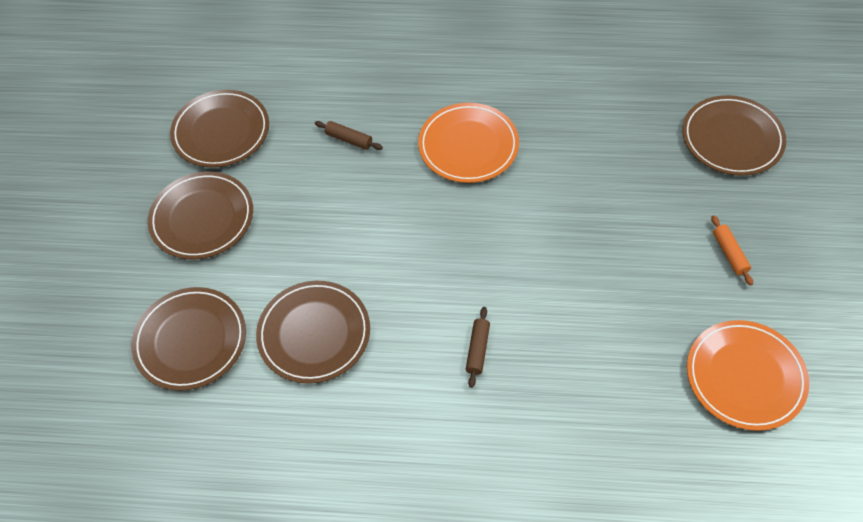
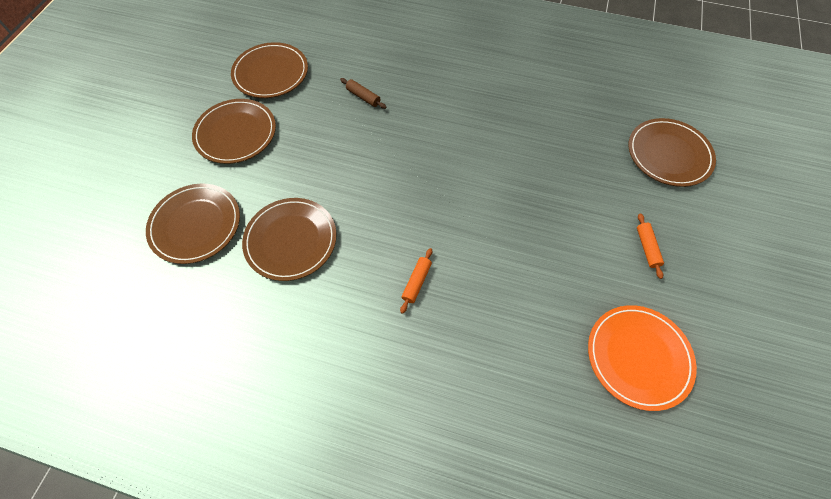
camera: 10 degrees right, 5 degrees up
orange plate [418,103,519,183] -> none
brown rolling pin [466,307,490,388] -> orange rolling pin [400,248,432,314]

